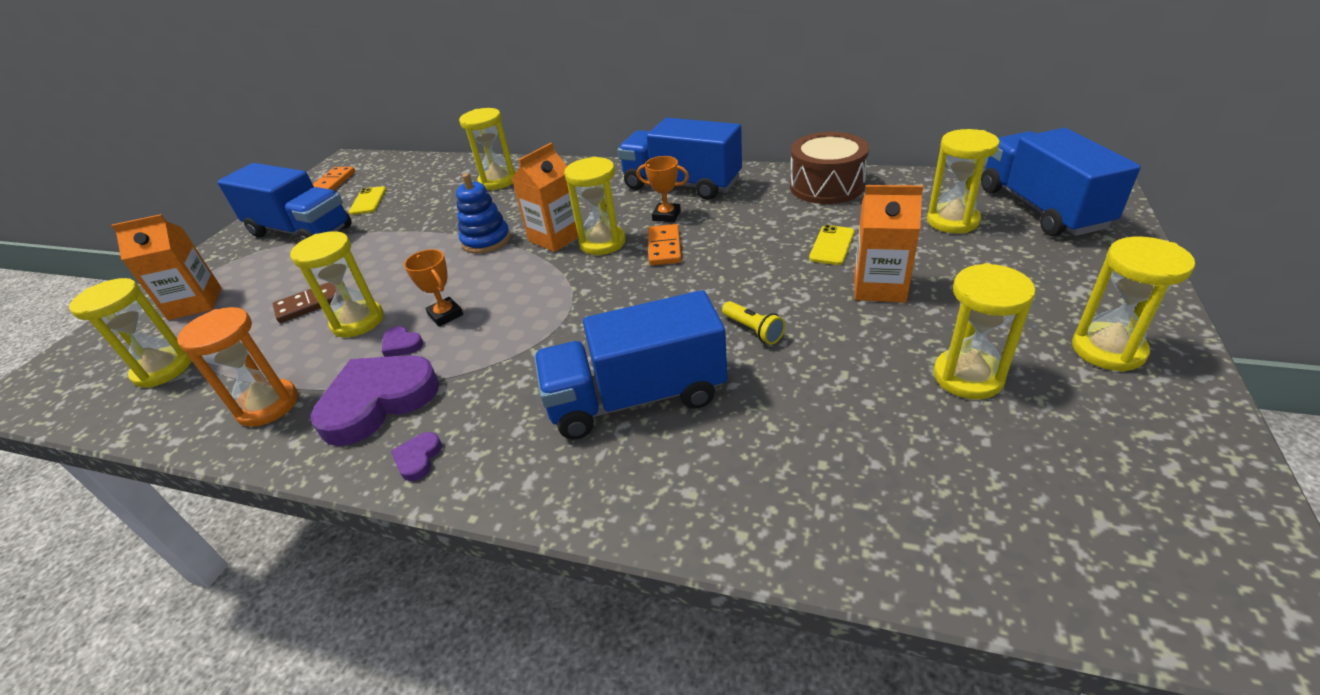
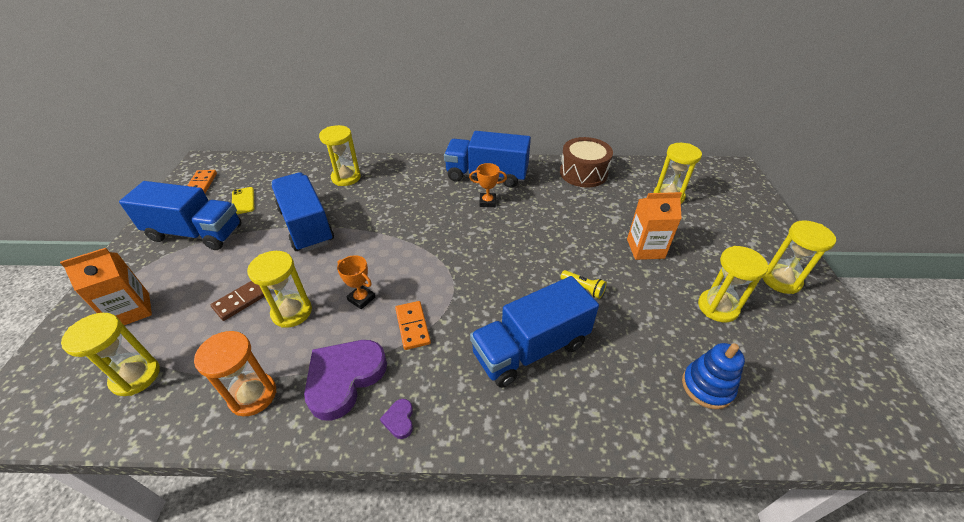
camera: 20 degrees left, 5 degrees up
purple heart [382,326,423,357] -> none
blue stacking toy [456,173,511,254] -> blue stacking toy moved to [682,343,745,409]
orange carton [512,143,578,252] -> none
yellow hourglass [564,157,626,255] -> none
orange domino [648,224,682,265] -> orange domino moved to [395,301,431,350]
yellow phone [809,225,855,265] -> none
blue truck [981,128,1141,236] -> blue truck moved to [271,172,334,252]

